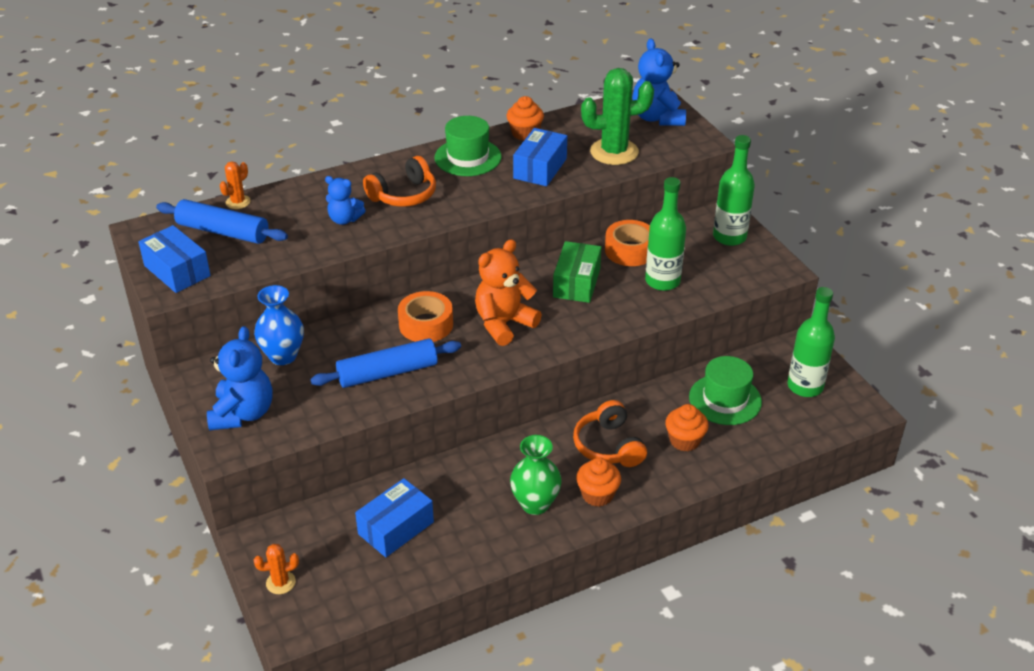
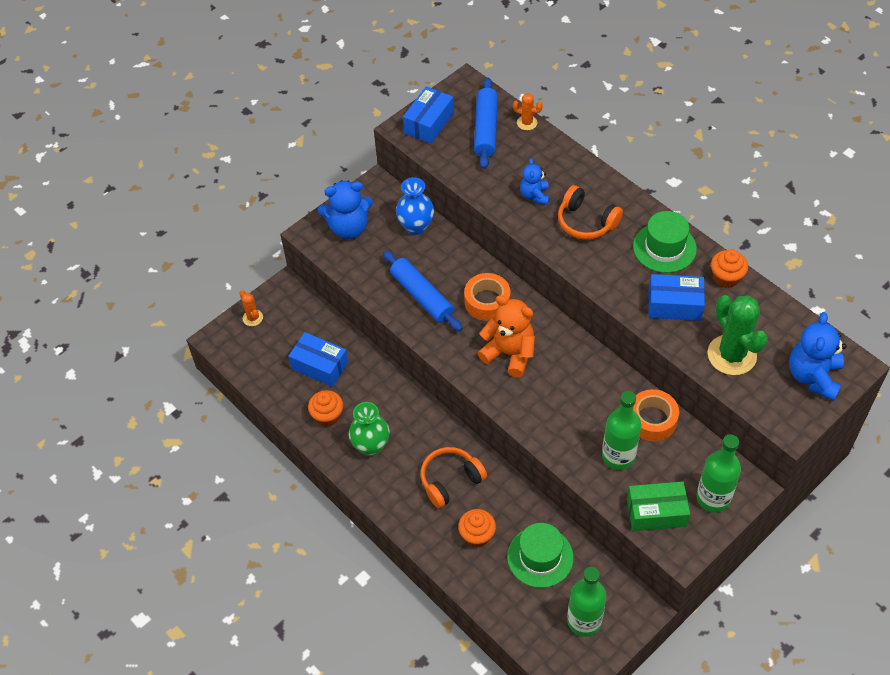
camera: 75 degrees right, 15 degrees up
green box [553,241,601,303] -> green box moved to [627,481,690,531]
orange cupcake [576,458,621,507] -> orange cupcake moved to [308,390,343,427]
blue teddy bear [632,38,686,126] -> blue teddy bear turned 45 degrees counterclockwise [789,312,847,401]

